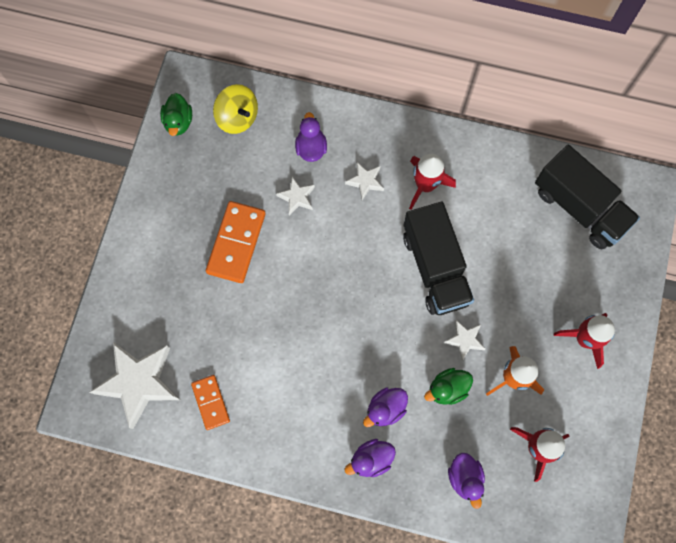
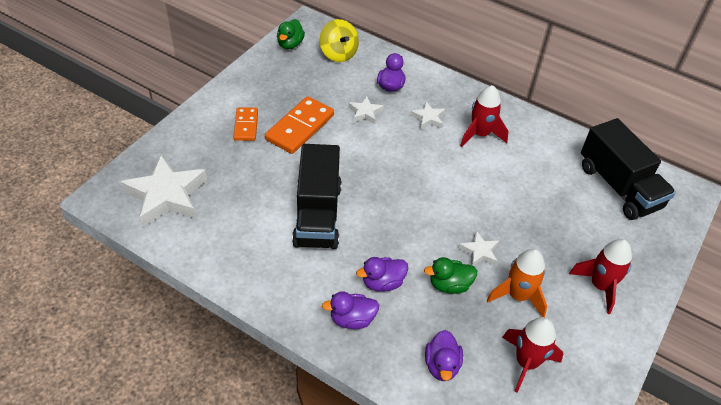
camera: 15 degrees right, 25 degrees down
orange domino [191,375,230,430] -> orange domino moved to [234,107,258,141]
black truck [403,202,474,315] -> black truck moved to [292,144,342,249]

